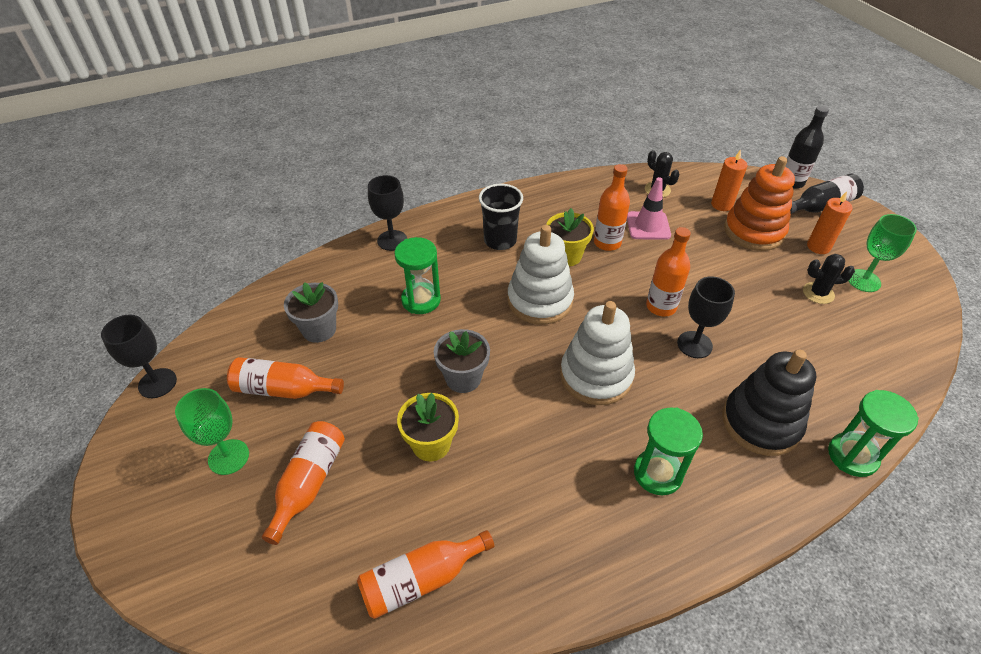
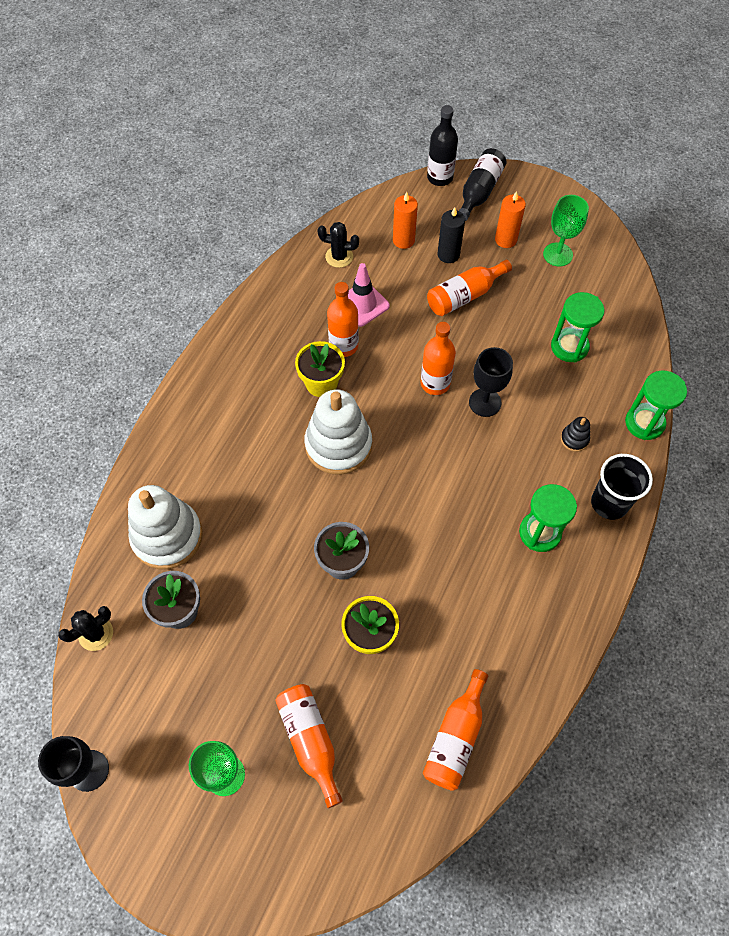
camera: 40 degrees left, 15 degrees up
orange bottle [227,357,344,399] -> orange bottle moved to [427,260,512,316]
black goblet [368,175,407,251] -> none
green hourglass [394,237,441,314] -> green hourglass moved to [551,292,605,362]
black cup [479,184,523,250] -> black cup moved to [591,454,653,520]
white stacking toy [560,301,635,405] -> white stacking toy moved to [128,485,203,569]
black stacking toy [723,350,816,456] -> black stacking toy [561,417,590,452], size x0.42
orange stacking toy [724,156,795,251] -> black candle [437,207,465,263]
black cactus [803,254,855,304] -> black cactus moved to [58,606,113,651]

